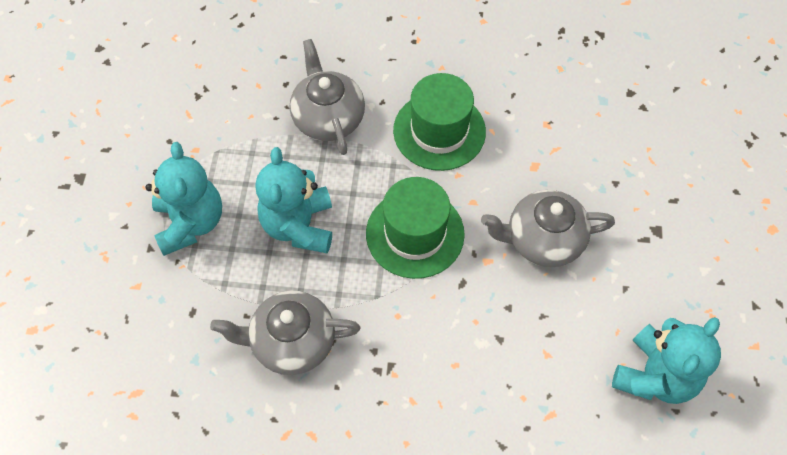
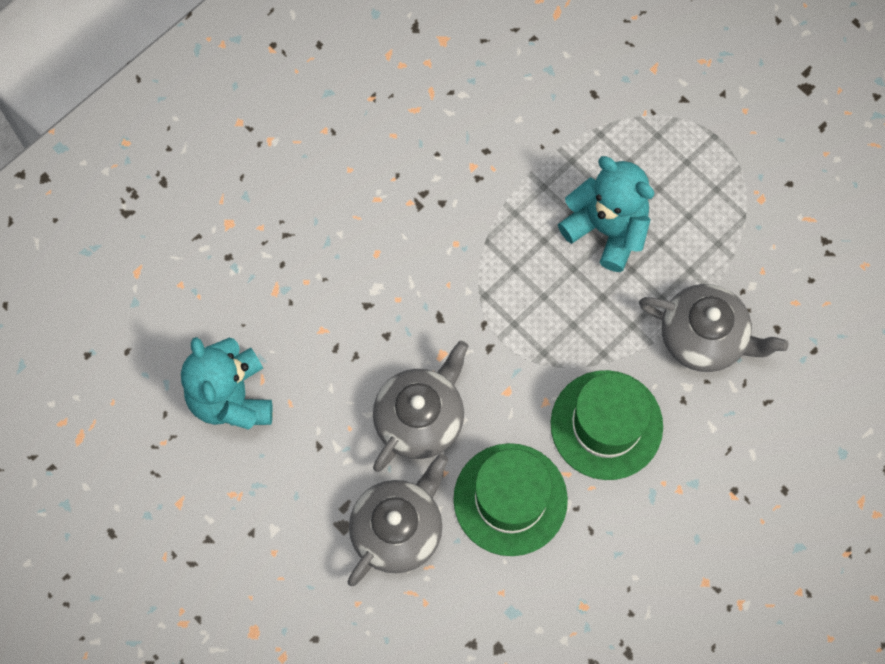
camera: 130 degrees right, 10 degrees up
turquoise teddy bear [145,142,222,256] -> none
grey teapot [210,291,361,375] -> grey teapot moved to [348,454,448,586]
green hat [366,177,465,279] -> green hat moved to [453,443,568,556]

